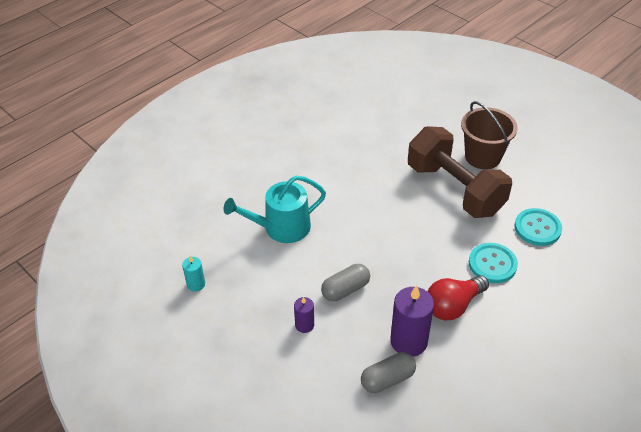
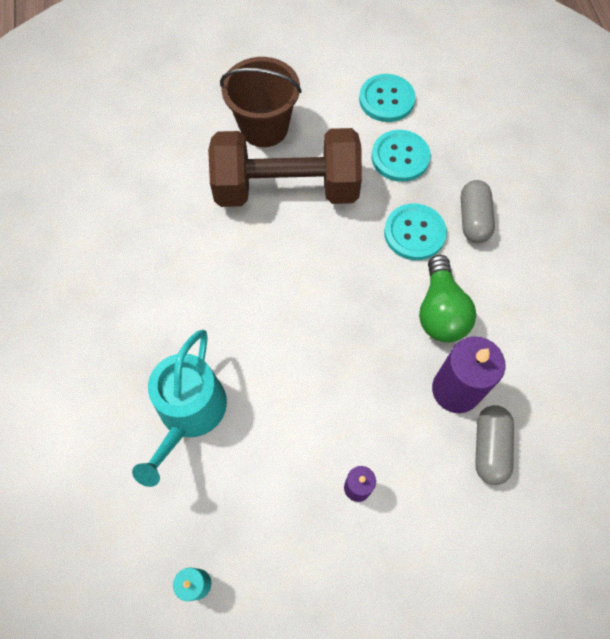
camera: 55 degrees left, 20 degrees up
grey capsule [321,264,370,301] -> grey capsule moved to [461,180,495,243]
red light bulb [427,275,489,320] -> green light bulb [419,255,476,343]
none -> turquoise button [359,74,416,122]

